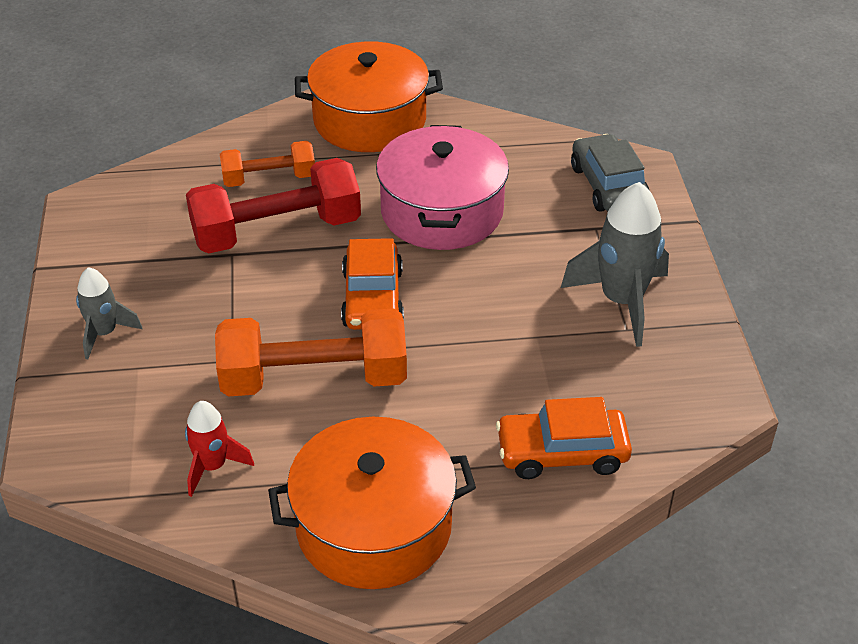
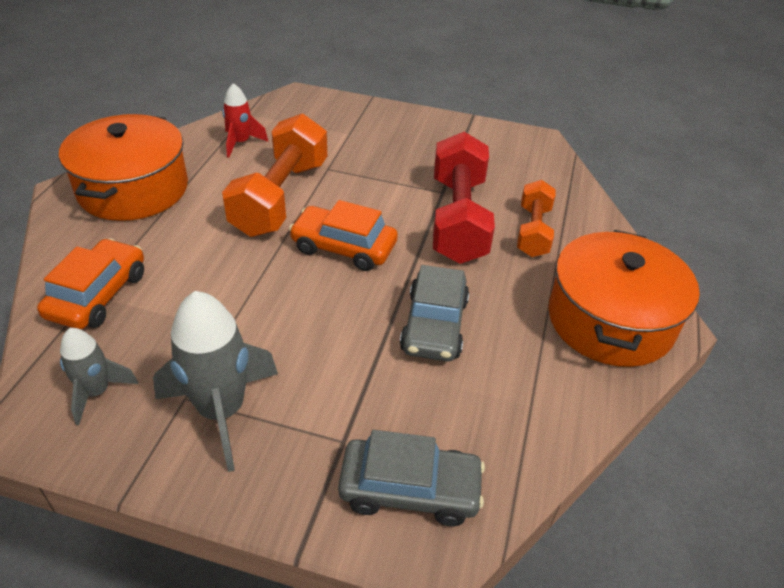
camera: 110 degrees right, 0 degrees up
grey rocket [76,267,142,360] -> grey rocket moved to [60,328,138,425]
pink pot [376,125,509,250] -> grey car [400,265,469,361]

